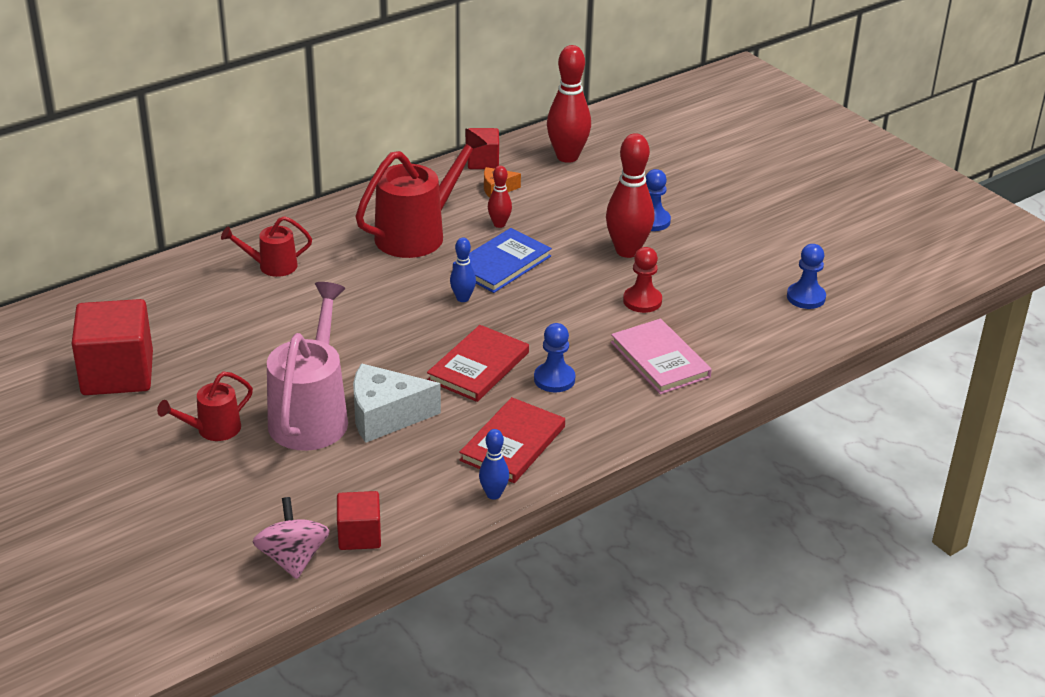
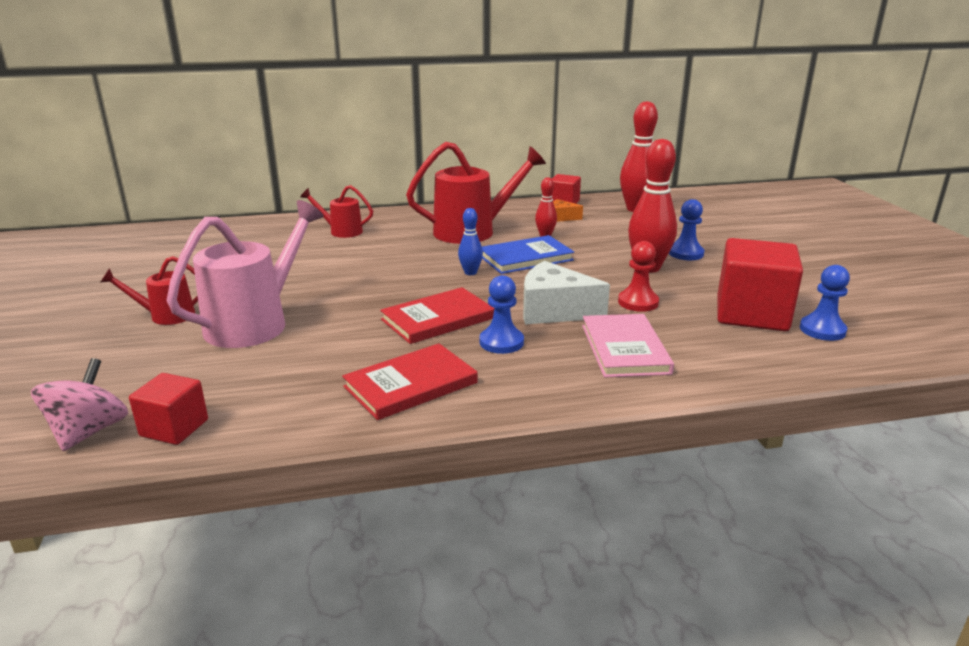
camera: 25 degrees right, 10 degrees down
red cube [71,299,153,395] -> red cube moved to [717,238,803,331]
white cheese [353,363,441,443] -> white cheese moved to [523,261,610,324]
blue bowling pin [479,429,509,500] -> none

